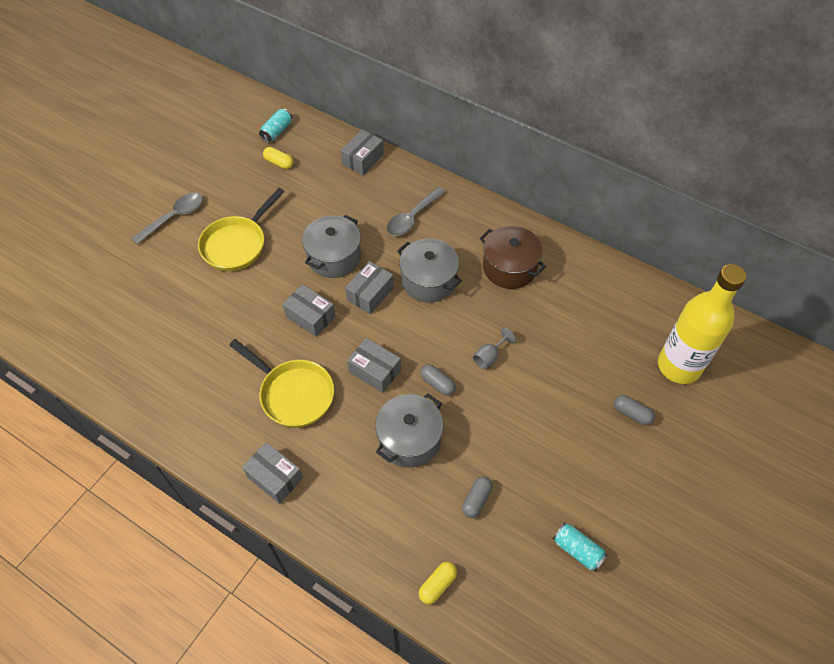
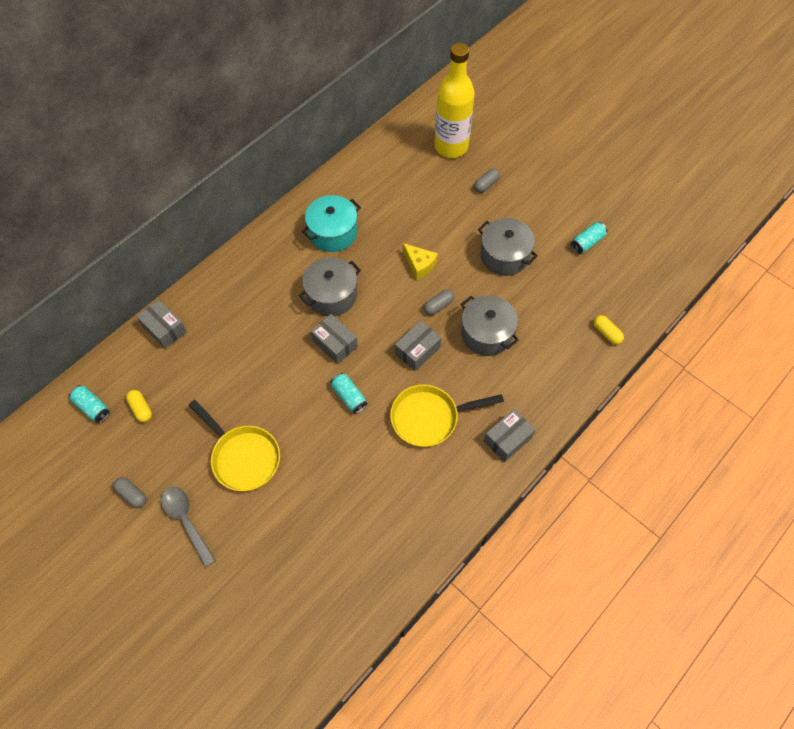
camera: 80 degrees left, 5 degrees up
yellow pan [229,339,334,428] -> yellow pan turned 150 degrees counterclockwise [390,384,504,447]
yellow capsule [263,147,294,169] -> yellow capsule turned 75 degrees counterclockwise [126,390,152,422]
grey box [282,284,336,337] -> turquoise can [331,373,367,413]
grey pot [302,215,361,278] -> grey pot moved to [478,218,538,276]
grey spoon [387,187,446,236] -> none
grey capsule [462,476,493,518] -> grey capsule moved to [113,477,146,508]
grey goblet [473,328,516,369] -> yellow cheese [403,243,438,280]
brown pot [480,226,546,289] -> turquoise pot [302,195,361,252]

